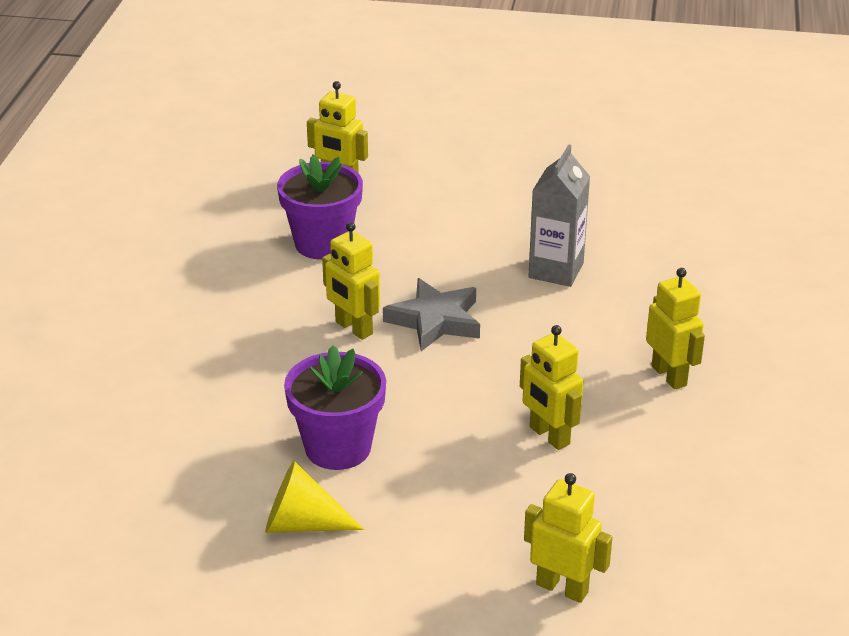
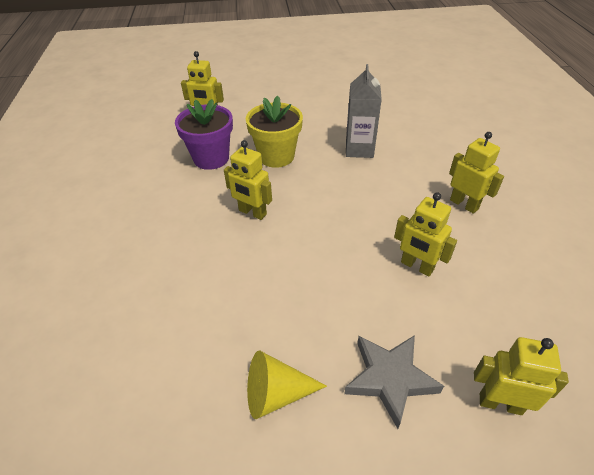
camera: 15 degrees left, 10 degrees up
purple flower pot [284,345,386,470] -> none
grey star [383,278,480,351] -> grey star moved to [344,335,444,429]
none -> yellow flower pot [246,95,303,168]

